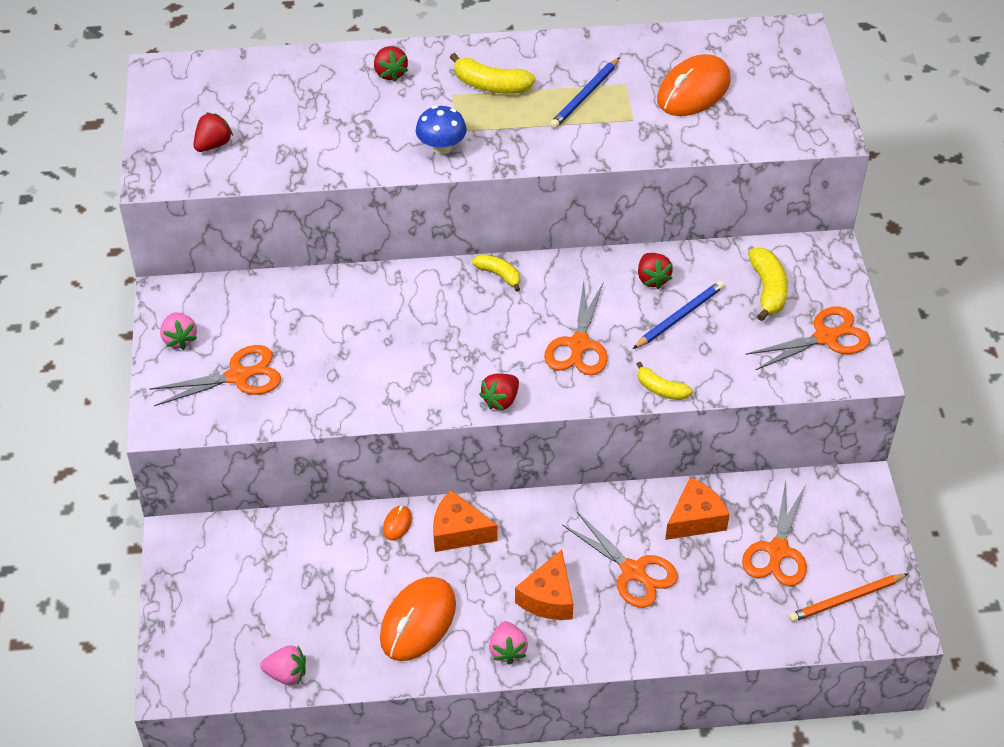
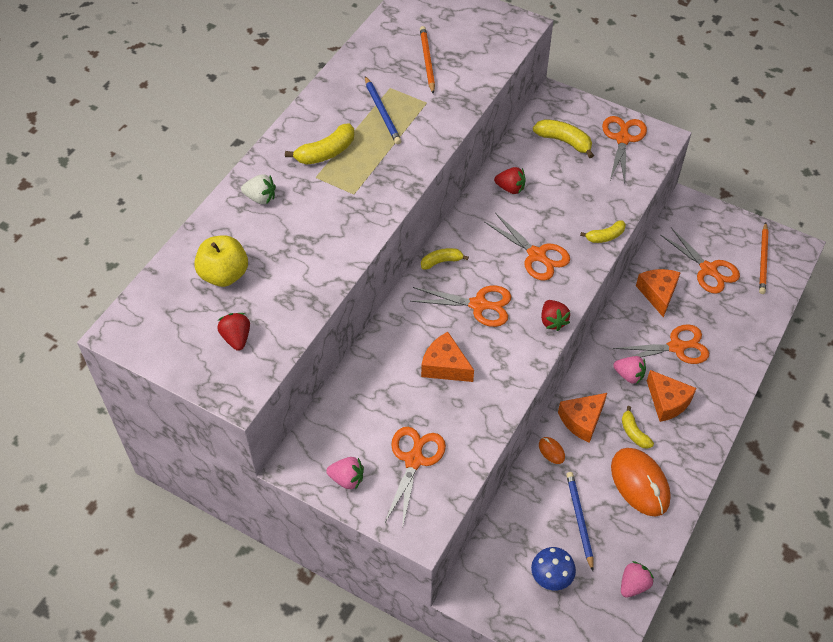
camera: 55 degrees left, 5 degrees up
red strawberry [374,46,408,82] -> white strawberry [241,174,276,204]
blue mushroom [416,106,467,154] -> blue mushroom moved to [531,547,576,591]
pink strawberry [489,621,528,665] -> pink strawberry moved to [613,356,646,384]
blue pencil [633,281,724,349] -> blue pencil moved to [566,472,594,571]
orange mouse [657,54,730,116] -> orange pencil [420,26,435,94]
none -> yellow apple [194,235,248,287]
none -> orange scissors [410,285,512,327]
none -> orange cheese [421,332,474,382]
none -> yellow banana [622,406,654,449]

